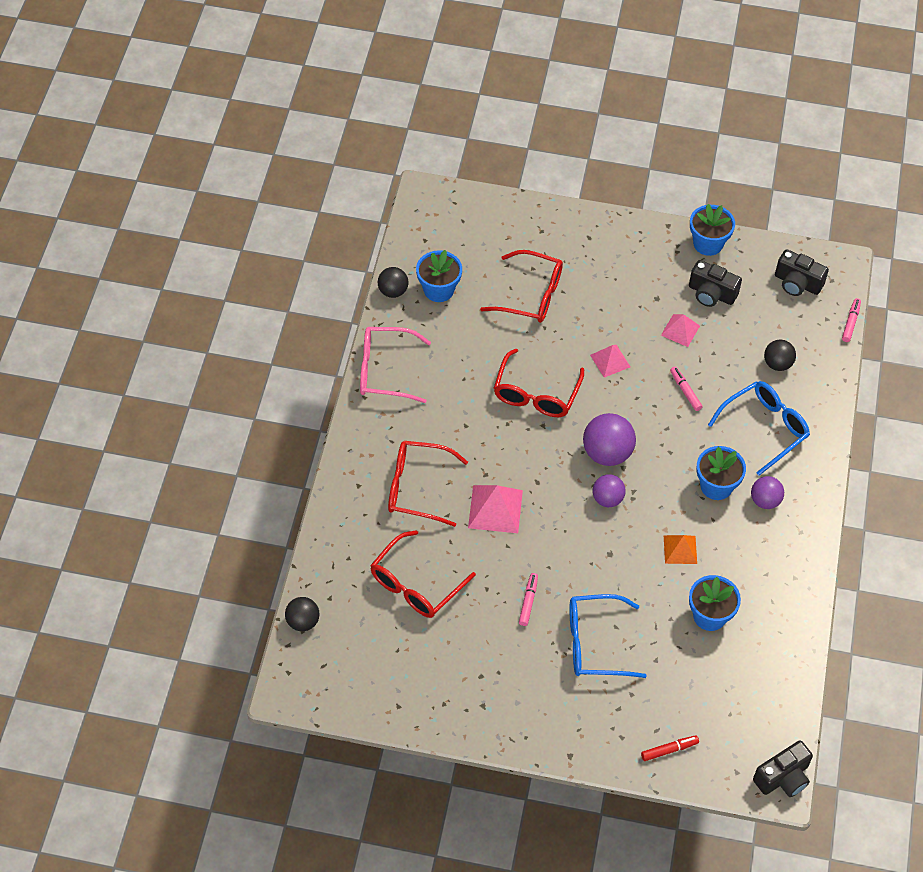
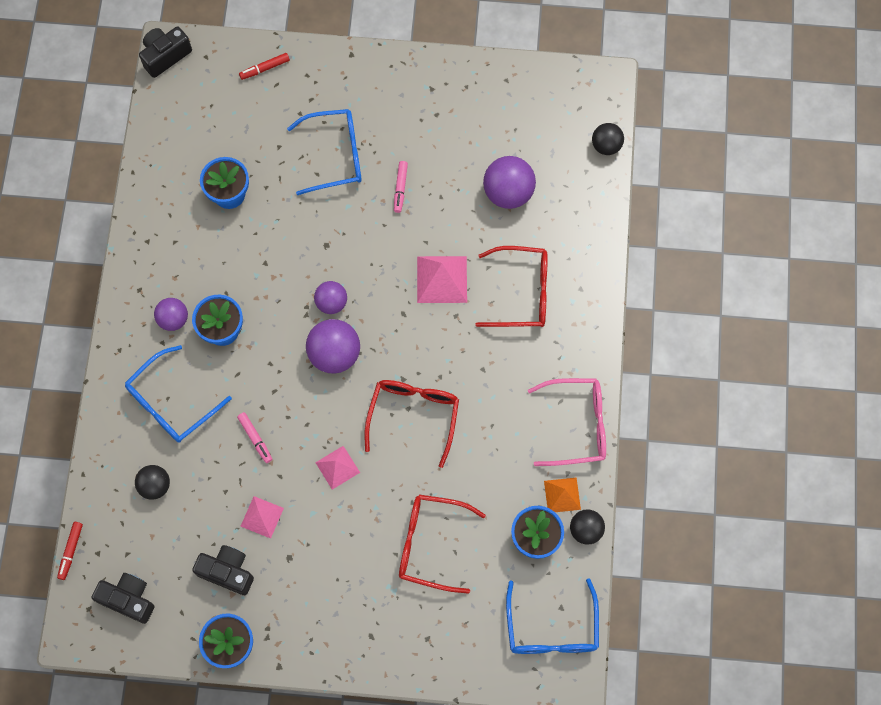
camera: 175 degrees right, 15 degrees up
red glasses [370,530,476,618] -> purple ball [483,156,536,209]
orange pyramid [664,535,697,564] -> orange pyramid moved to [544,477,581,512]
pink marker [842,298,861,342] -> red marker [57,522,83,580]
none -> blue glasses [506,578,599,654]

